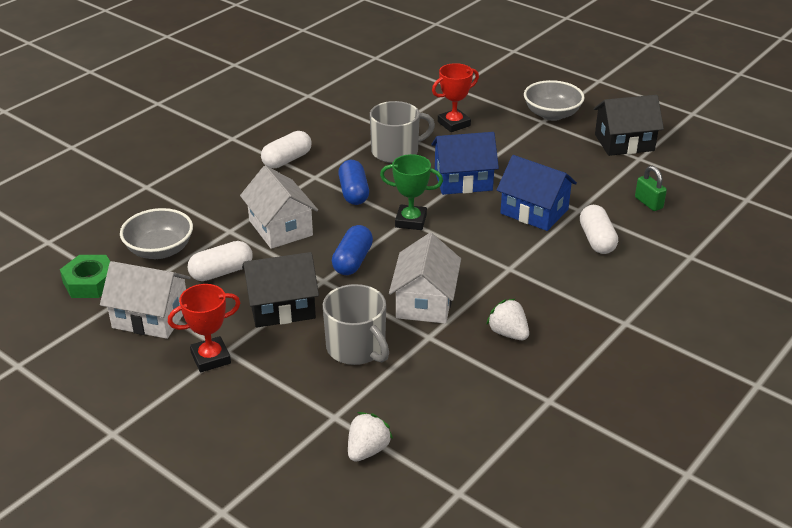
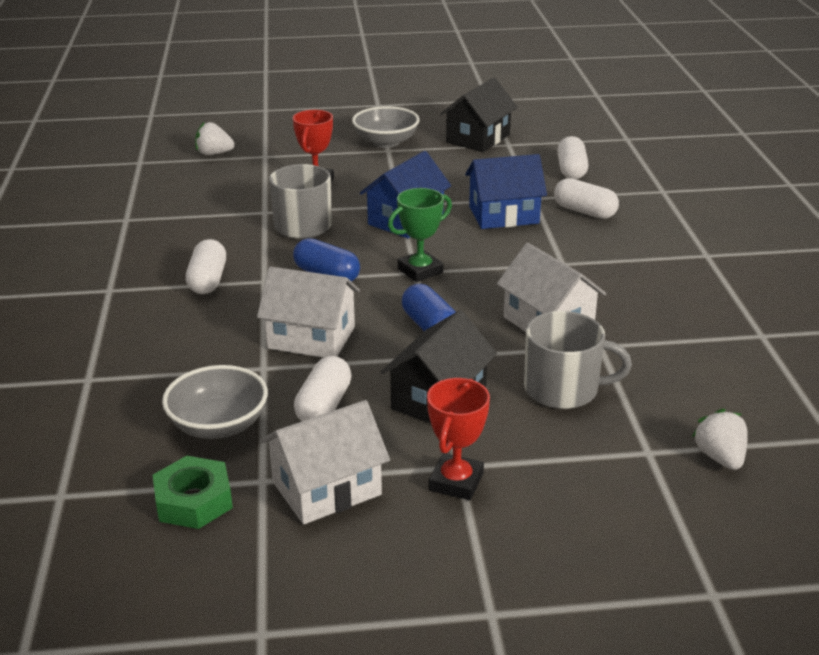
camera: 45 degrees left, 5 degrees down
white strawberry [486,299,529,340] -> white strawberry moved to [195,121,235,155]
green padlock [635,166,667,211] -> white capsule [557,136,589,179]

